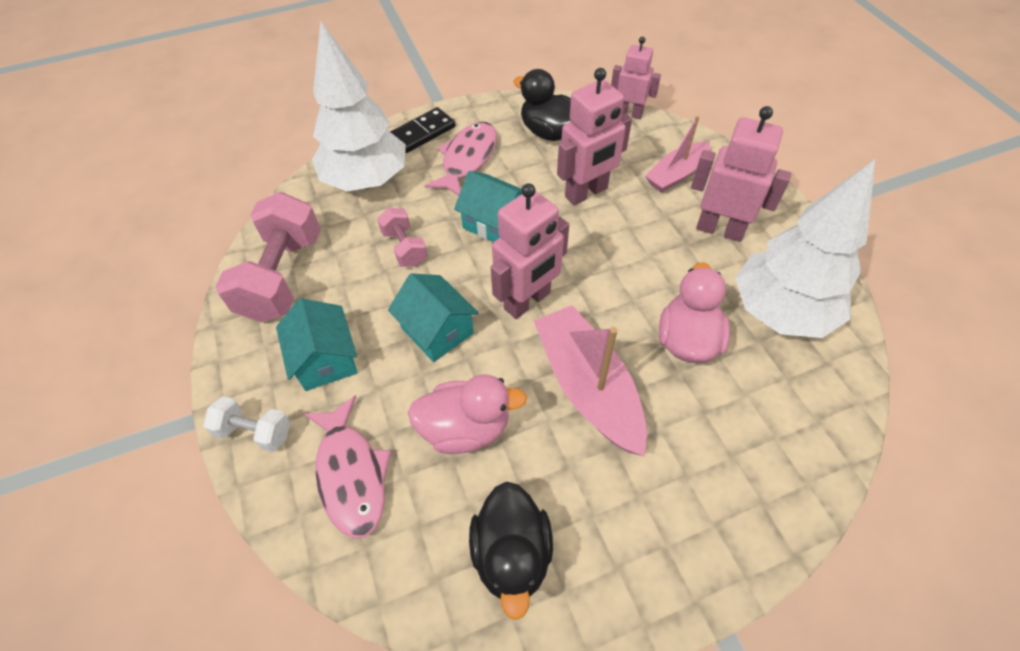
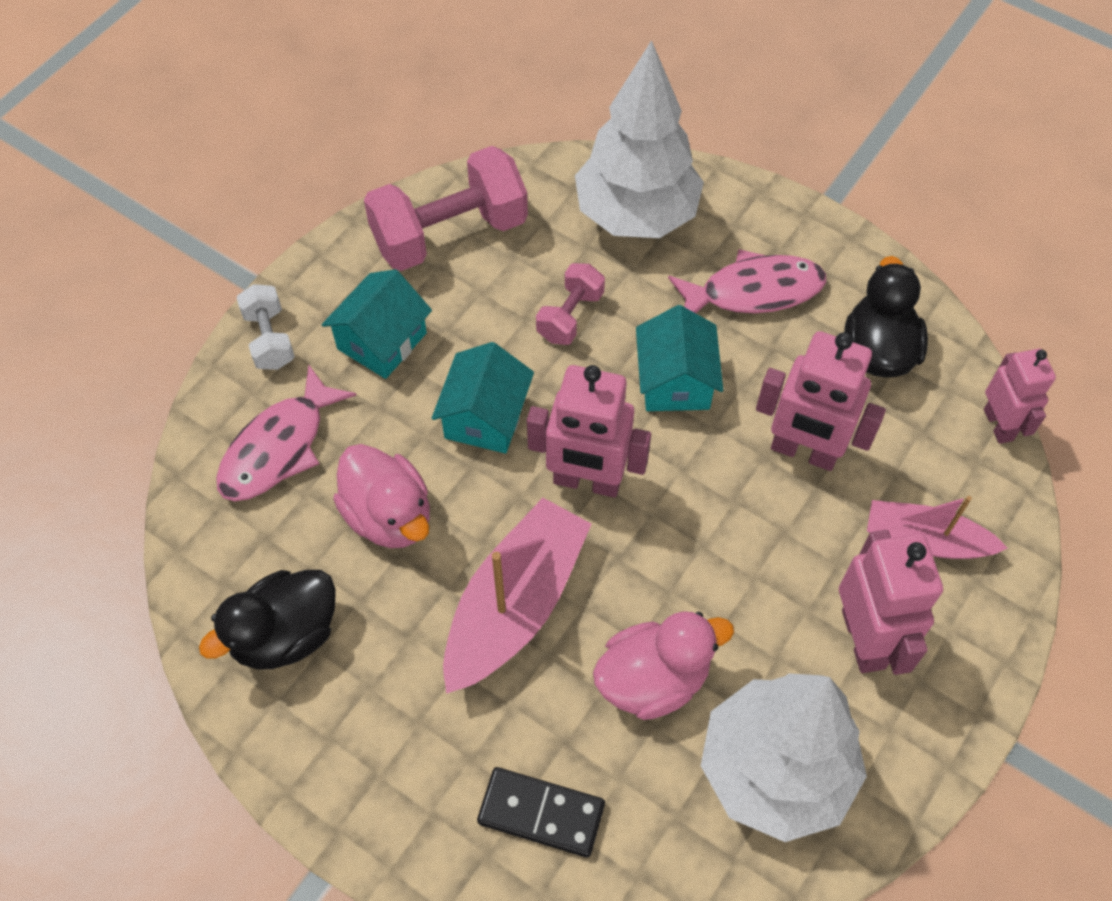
camera: 55 degrees right, 5 degrees up
black domino [390,107,455,153] -> black domino moved to [477,767,605,858]

